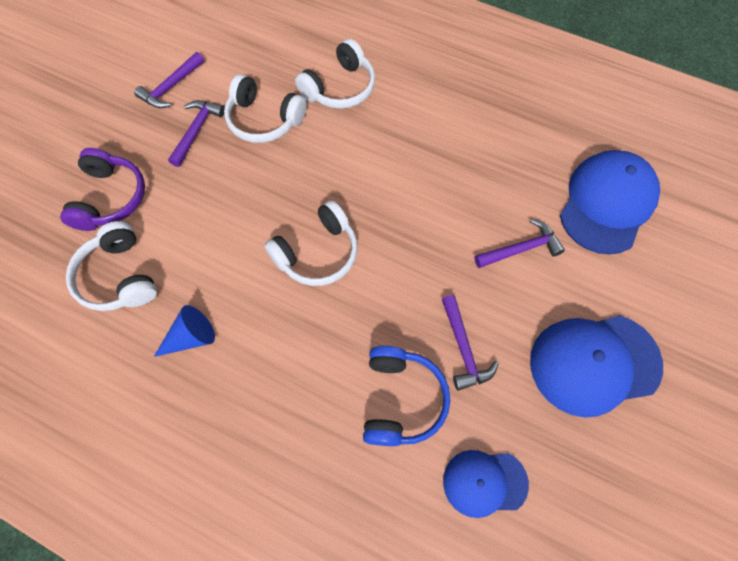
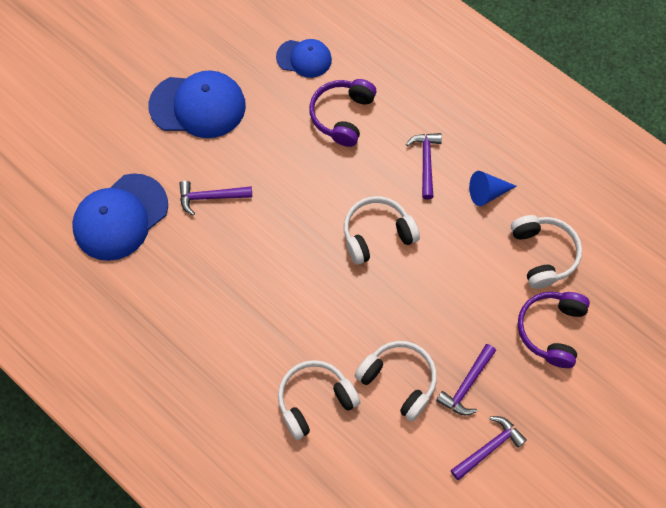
camera: 165 degrees left, 0 degrees up
blue headphones [363,346,450,446] -> purple headphones [309,79,376,147]
purple hammer [442,295,499,391] -> purple hammer moved to [406,133,442,199]

